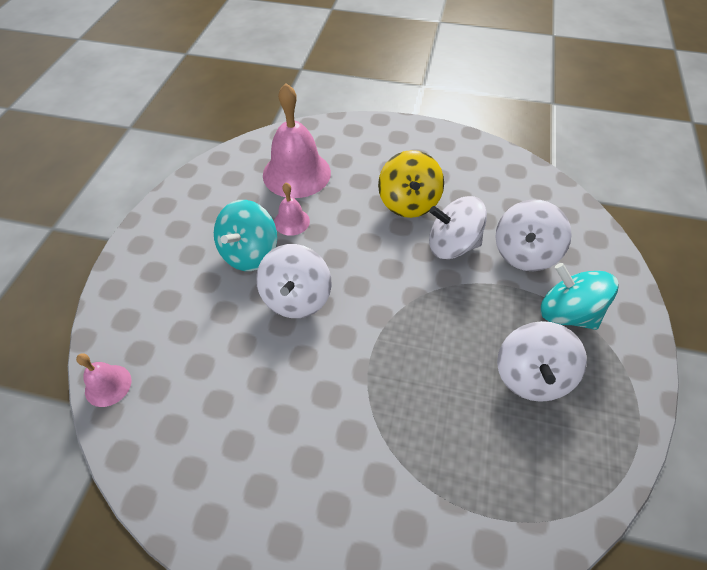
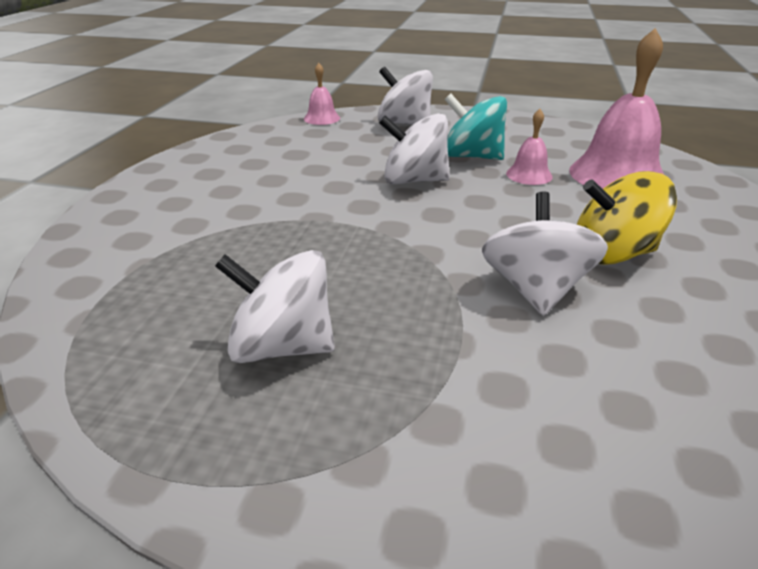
camera: 90 degrees right, 20 degrees down
white spinning top [495,200,572,271] -> white spinning top moved to [378,67,433,125]
turquoise spinning top [540,263,618,330] -> none

